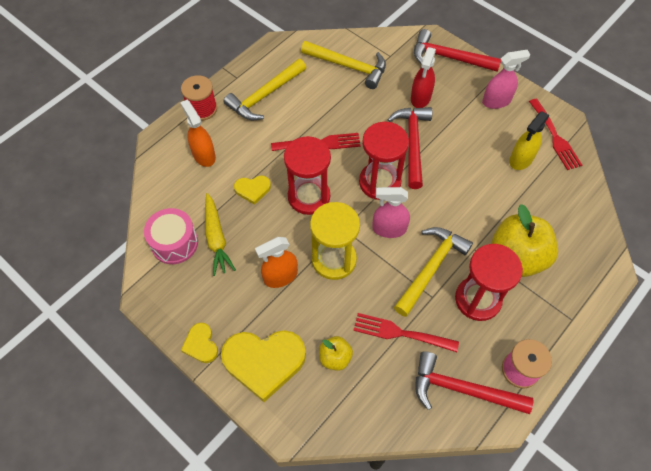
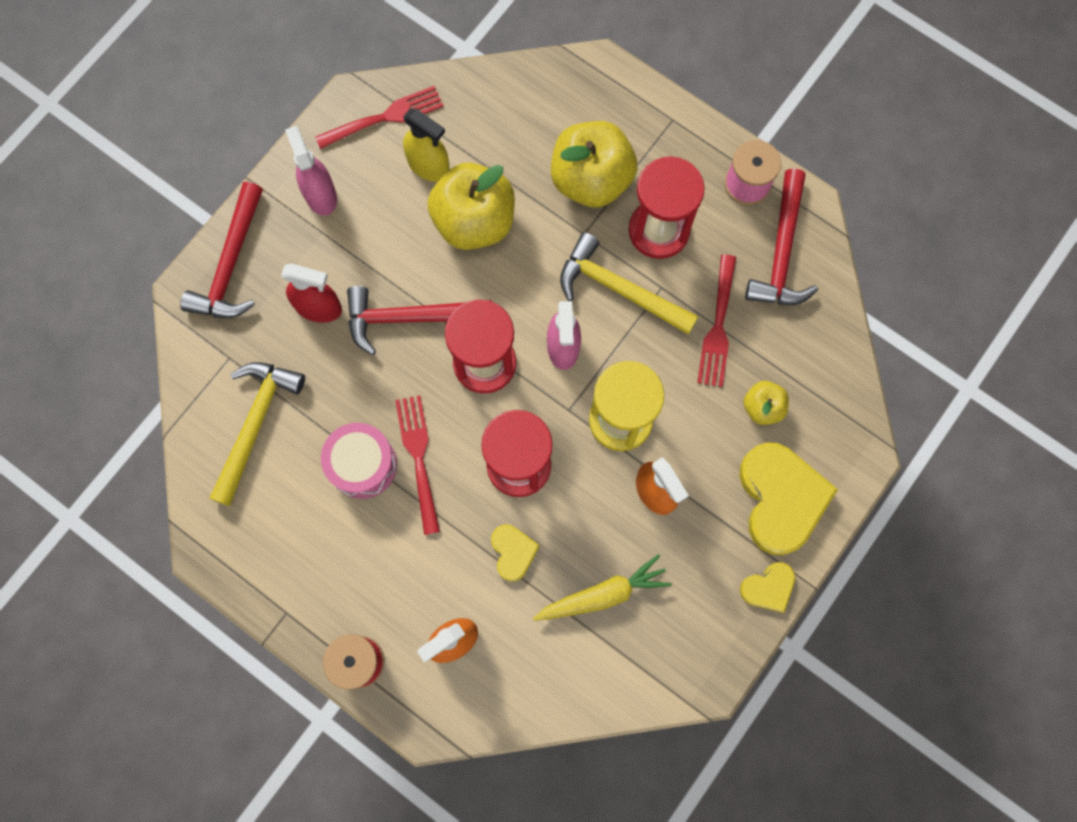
camera: 95 degrees left, 15 degrees up
pink drum [144,208,198,264] -> pink drum moved to [321,423,397,499]
yellow hammer [224,59,306,120] -> none
none -> yellow apple [428,163,515,250]

